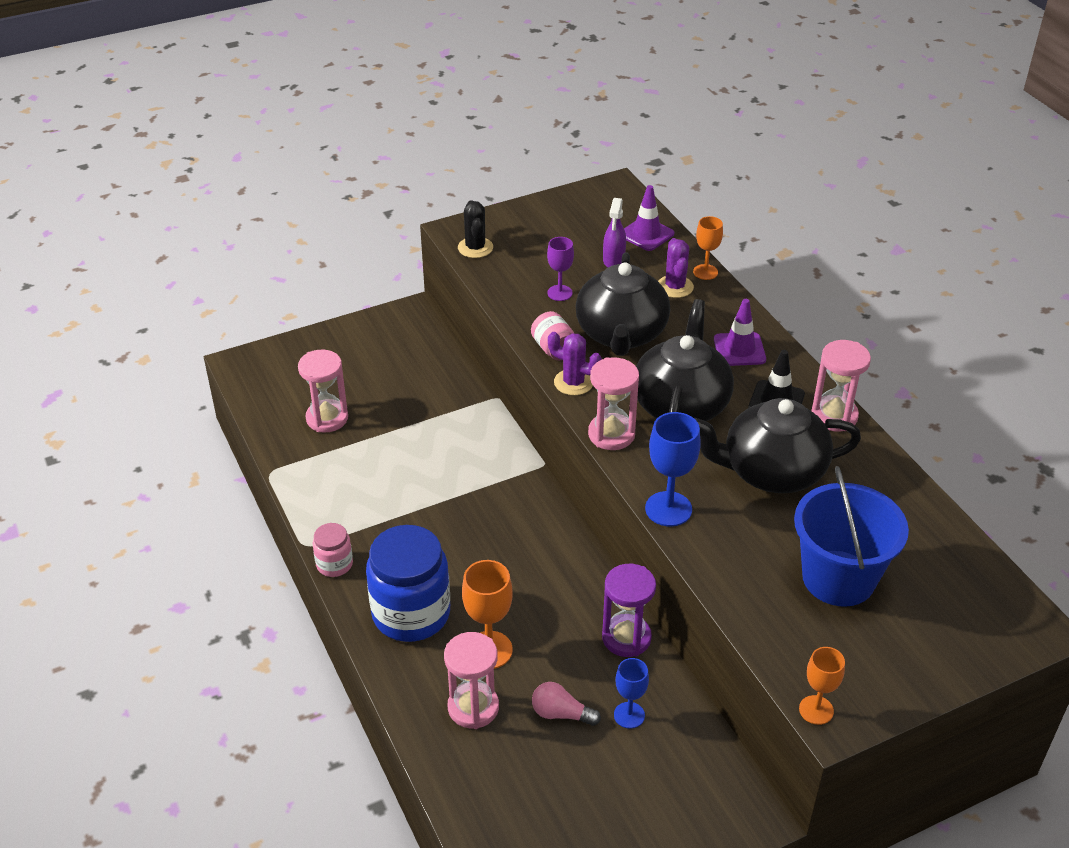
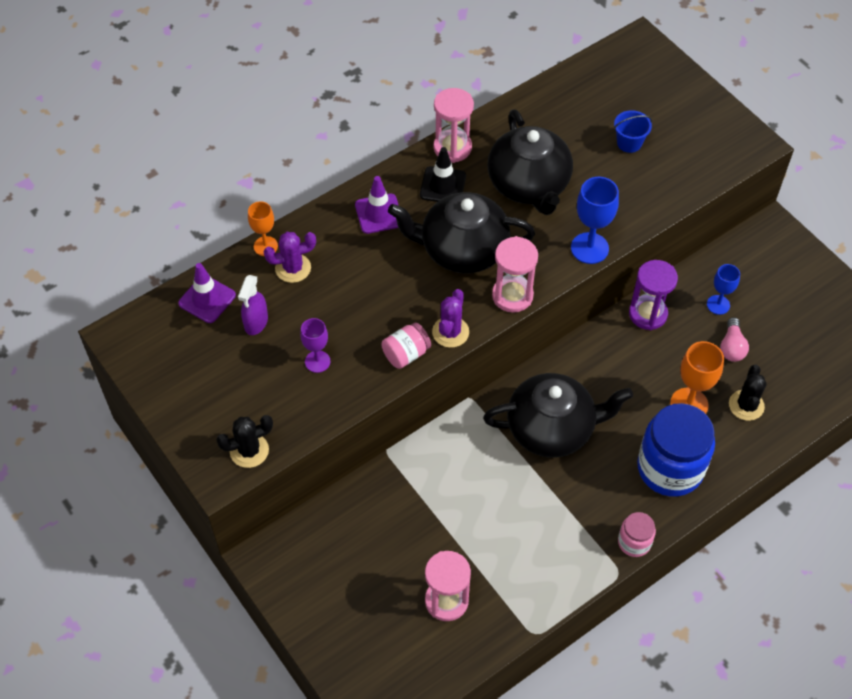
camera: 100 degrees left, 15 degrees up
pink hourglass [444,632,499,729] -> black cactus [729,365,767,421]
black teapot [576,252,670,356] -> black teapot moved to [483,373,633,458]
purple spray bottle [603,198,626,267] -> purple spray bottle turned 105 degrees clockwise [238,275,268,335]
blue bucket [794,466,909,607] -> blue bucket [614,110,652,153], size x0.47
orange goblet [799,647,845,725] -> none

